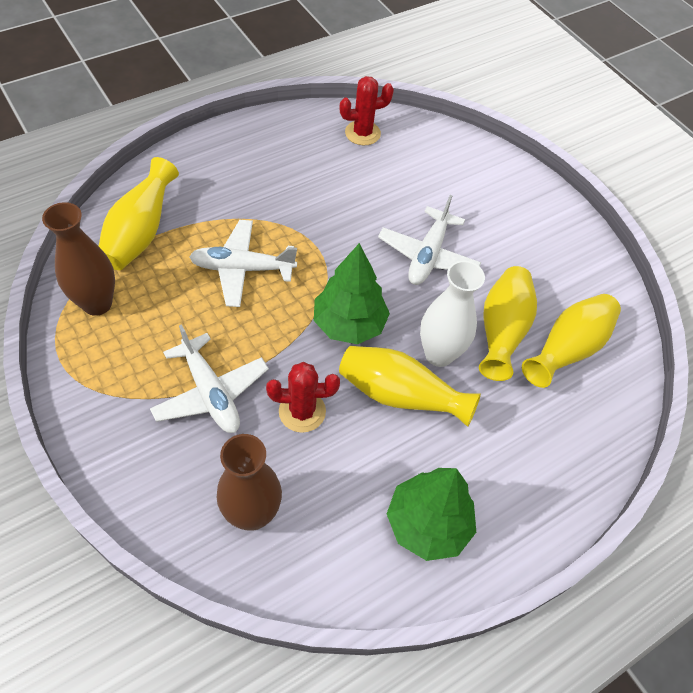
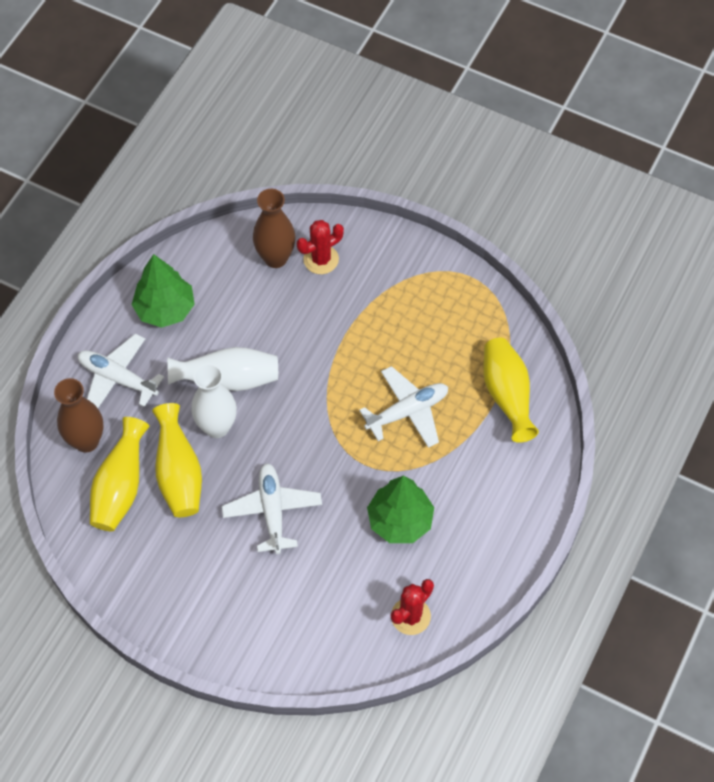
camera: 155 degrees right, 5 degrees up
brown vase [42,202,115,316] -> brown vase moved to [54,378,104,453]
white plane [150,324,269,433] -> white plane moved to [78,334,164,408]
red cactus [266,362,340,433] -> red cactus moved to [297,220,344,274]
green tree [314,243,390,344] -> green tree moved to [367,476,434,543]
yellow vase [339,346,481,427] -> white vase [167,347,278,391]

